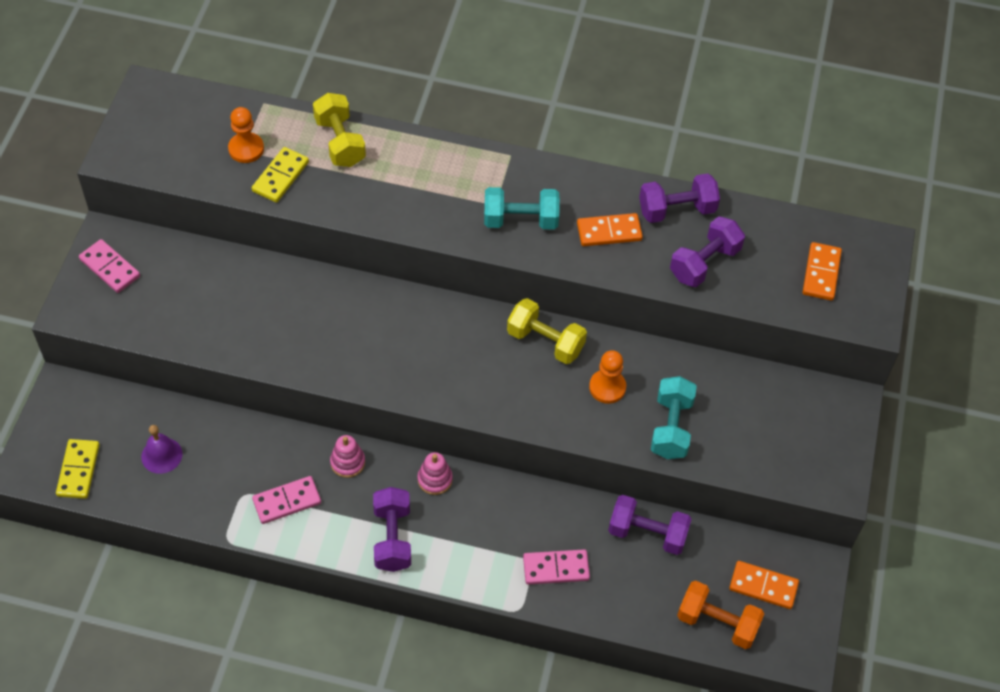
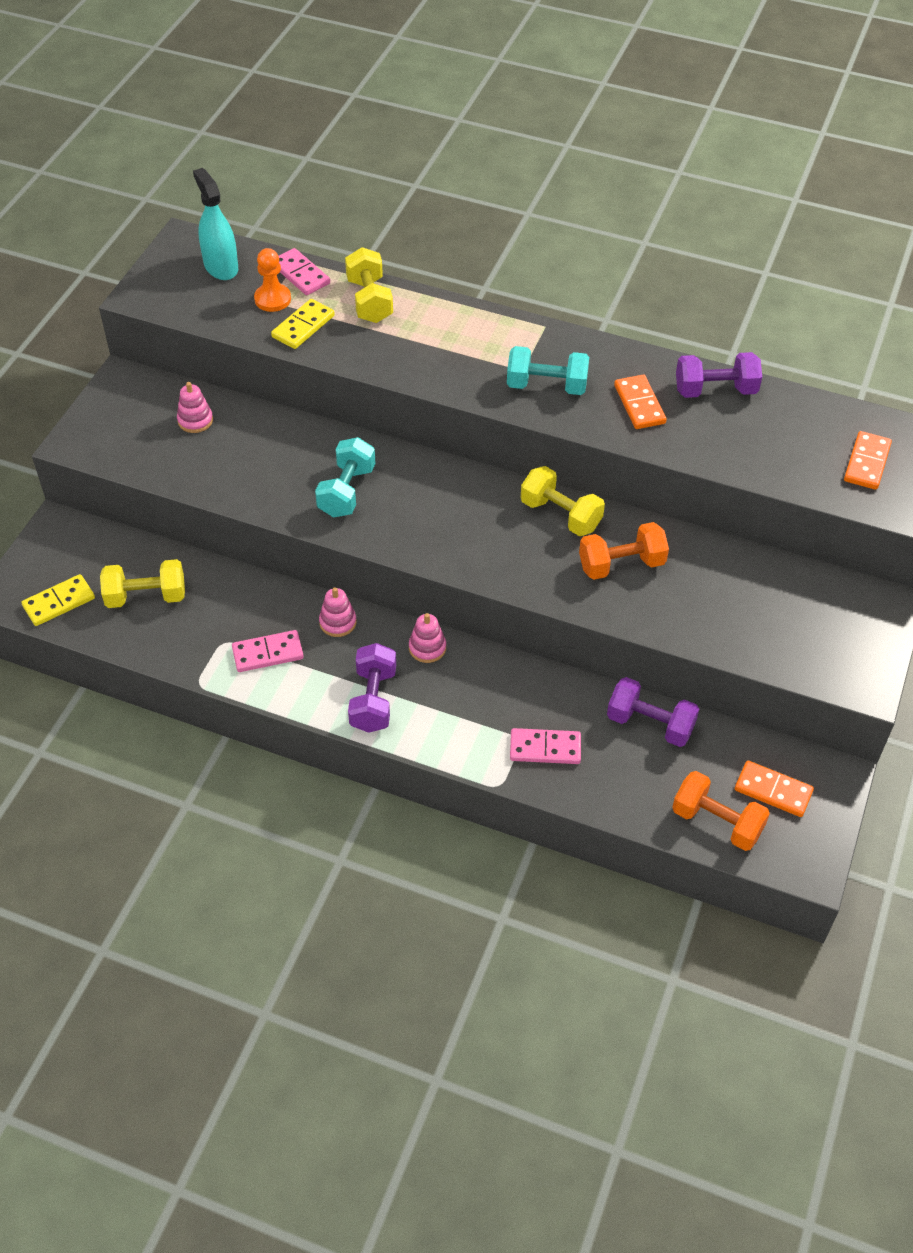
camera: 10 degrees right, 5 degrees down
yellow domino [56,439,100,499] -> yellow domino turned 45 degrees clockwise [21,574,95,626]
pink domino [79,239,140,293] -> pink domino moved to [279,248,330,295]
purple bell [141,425,182,474] -> yellow dumbbell [100,559,185,608]
orange domino [577,213,643,246] -> orange domino turned 75 degrees clockwise [614,375,667,429]
orange pawn [589,350,626,404] -> orange dumbbell [579,522,669,580]
turquoise dumbbell [651,376,697,459] -> turquoise dumbbell moved to [315,437,376,517]
purple dumbbell [670,216,745,287] -> none
none -> pink stacking toy [177,382,213,433]
none -> turquoise spray bottle [193,168,238,280]

